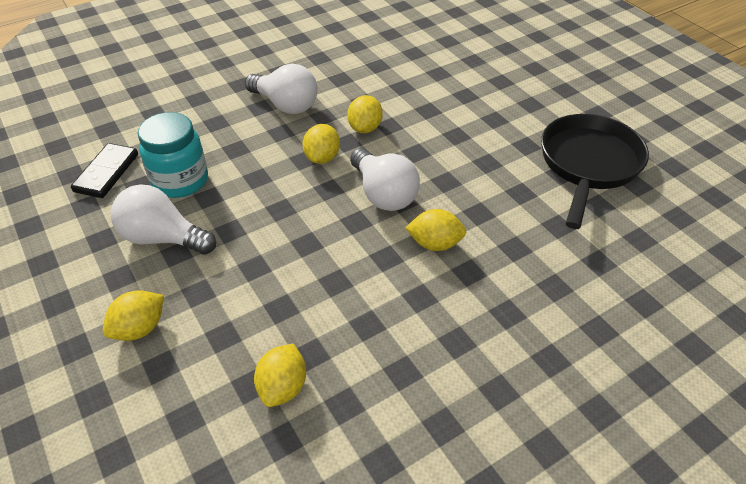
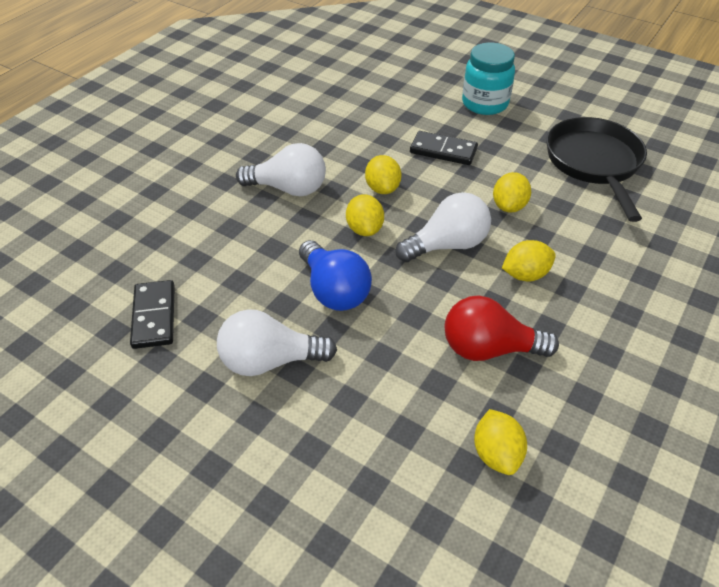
camera: 25 degrees left, 0 degrees up
yellow lemon [103,290,164,341] -> yellow lemon moved to [493,172,531,213]
turquoise jar [138,112,208,198] -> turquoise jar moved to [462,43,515,115]
white light bulb [350,148,420,211] -> white light bulb turned 60 degrees counterclockwise [395,192,491,262]
none -> blue light bulb [299,240,372,311]
none -> black domino [410,131,478,165]
none -> red light bulb [445,295,559,361]

